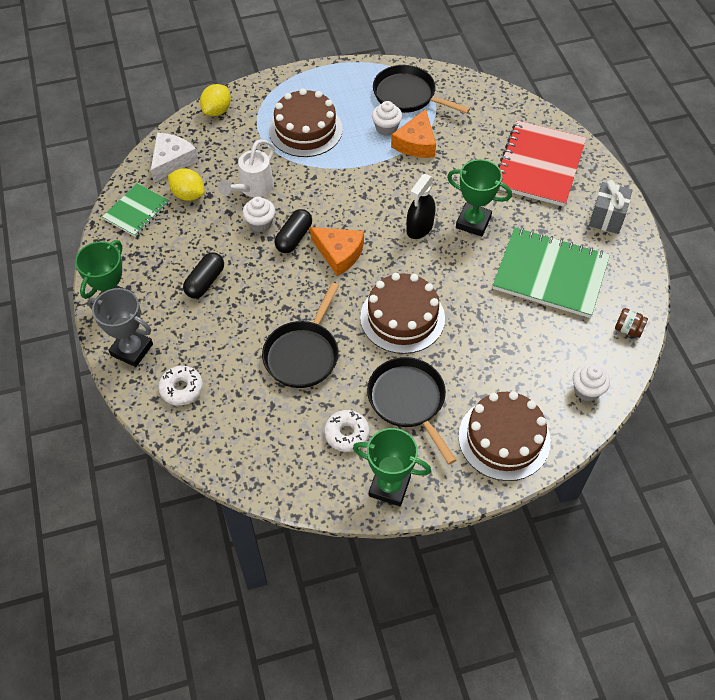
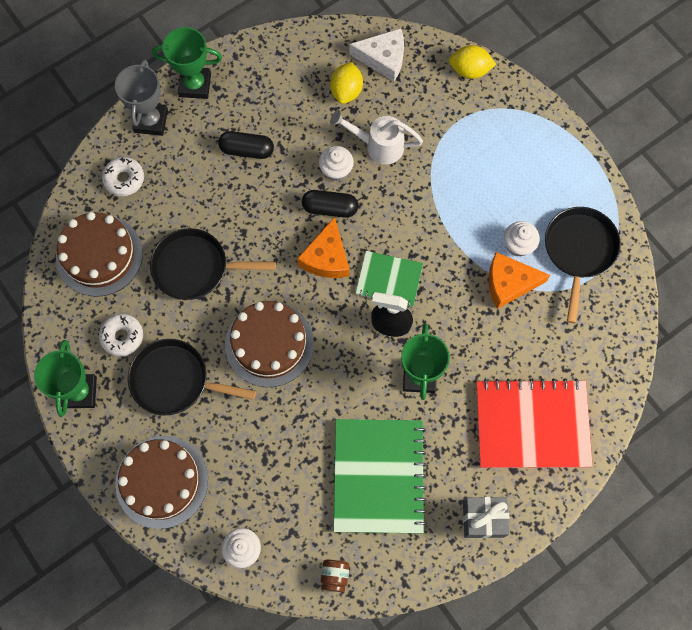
camera: 70 degrees right, 15 degrees up
green notebook [102,183,169,237] -> green notebook moved to [356,251,423,307]
brown cake [269,88,343,157] -> brown cake moved to [56,212,143,297]
black pan [367,357,456,464] -> black pan turned 120 degrees counterclockwise [128,339,256,415]

